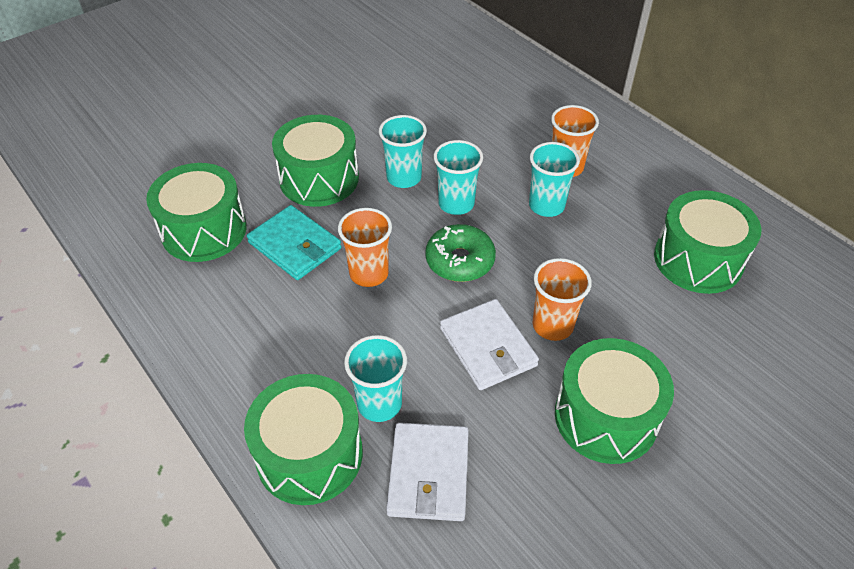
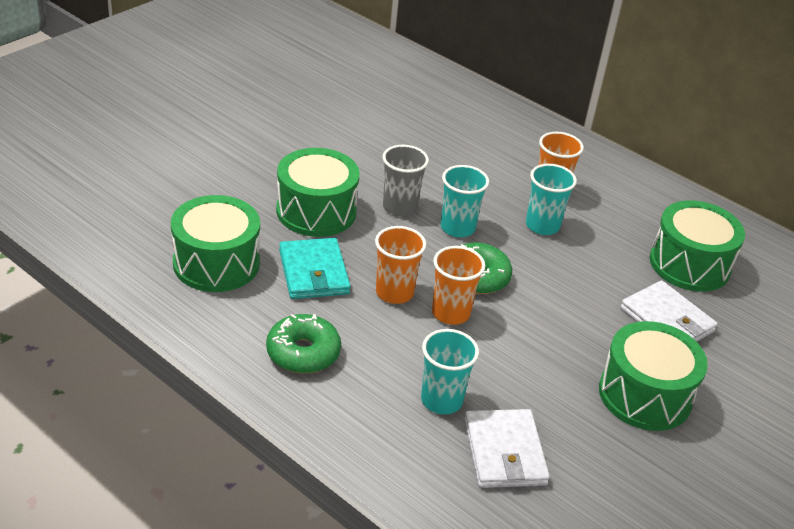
camera: 15 degrees left, 10 degrees down
green drum [244,374,363,505] -> none
turquoise wallet [247,205,342,280] -> turquoise wallet turned 45 degrees clockwise [279,238,350,299]
turquoise cup [379,115,427,188] -> grey cup [382,145,429,216]
white wallet [440,299,539,390] -> white wallet moved to [620,280,718,342]
orange cup [533,258,592,341] -> orange cup moved to [432,246,485,325]
none -> green donut [266,314,341,374]

